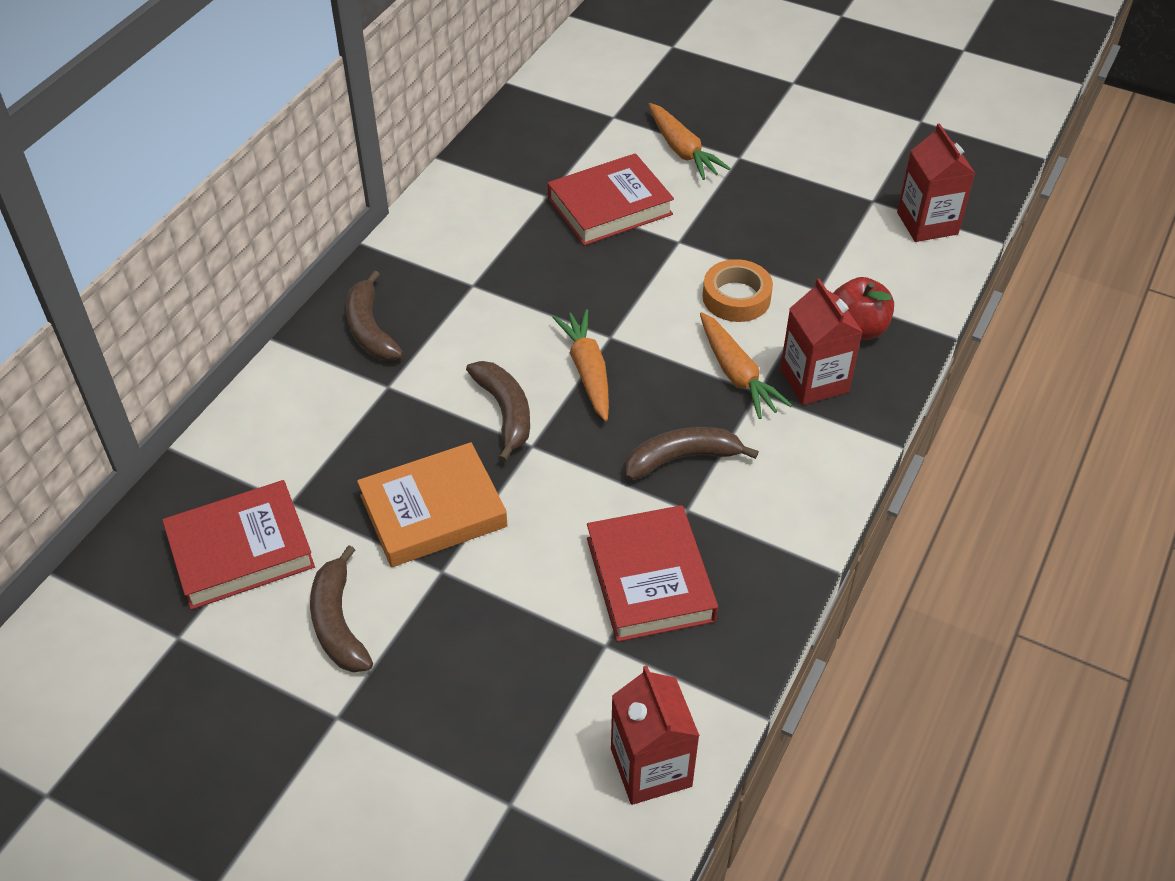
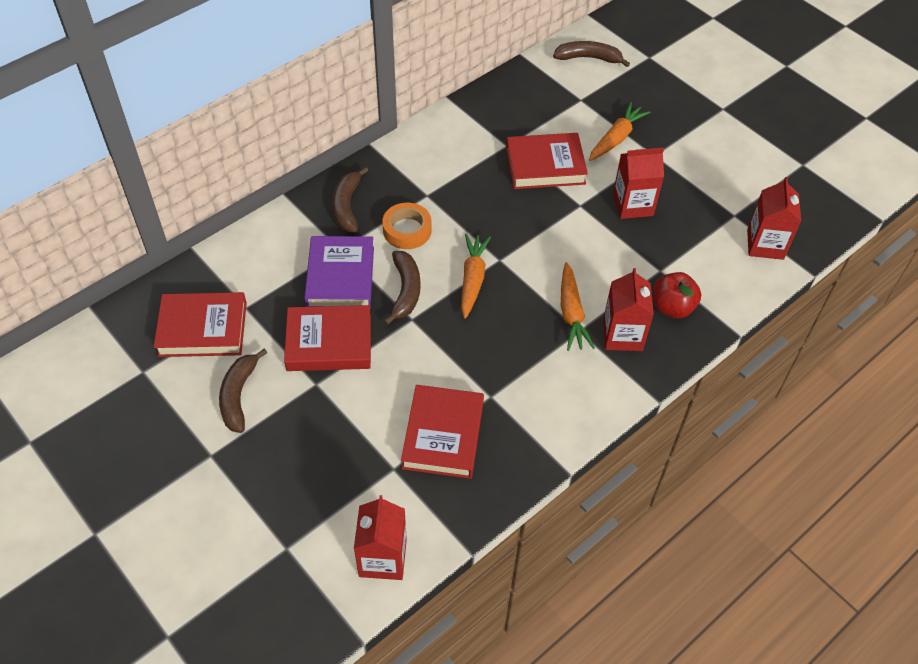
camera: 20 degrees right, 5 degrees up
orange book [357,442,508,567] -> red book [284,305,371,371]
brown banana [625,427,759,480] -> brown banana moved to [553,41,630,67]
orange carrot [648,103,731,180] -> orange carrot turned 135 degrees counterclockwise [589,102,650,161]
orange tape [703,259,773,322] -> orange tape moved to [382,203,432,249]
none -> purple book [304,236,374,307]
none -> red carton [613,148,664,219]

